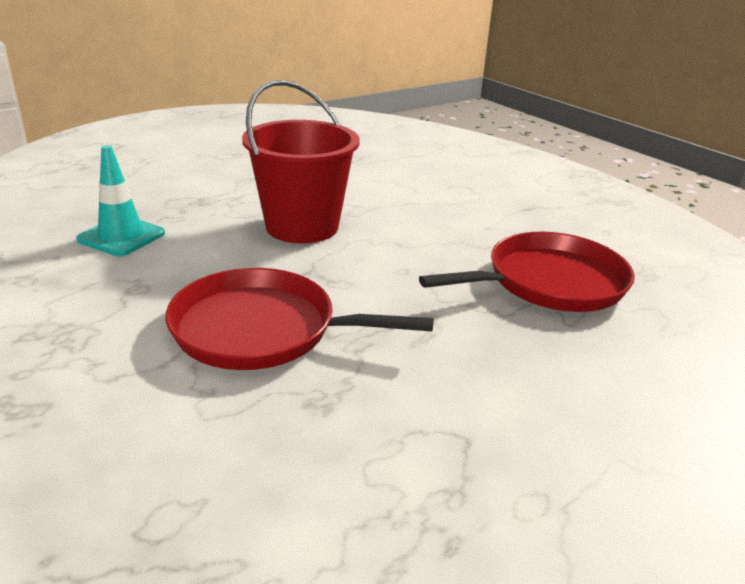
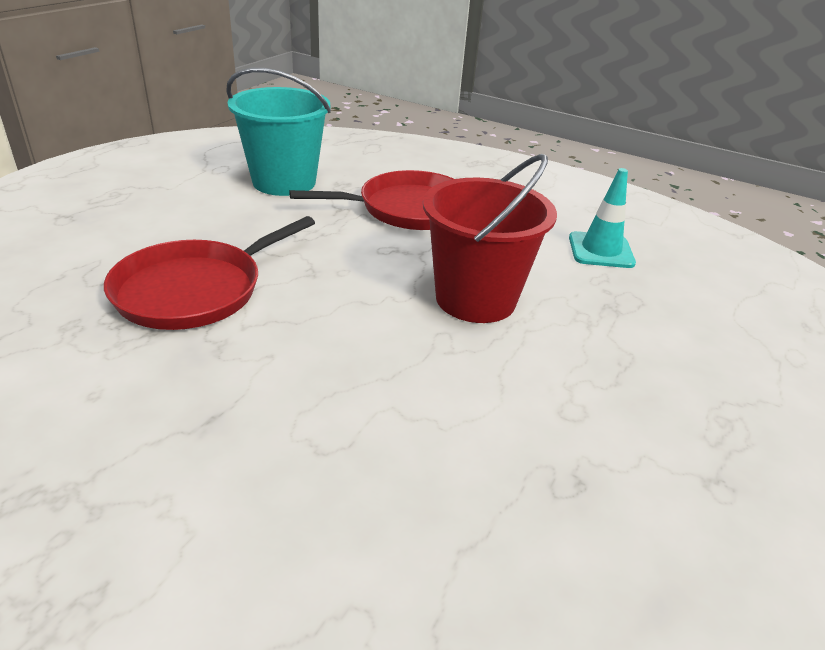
camera: 155 degrees right, 5 degrees up
none -> turquoise bucket [226,68,331,196]

